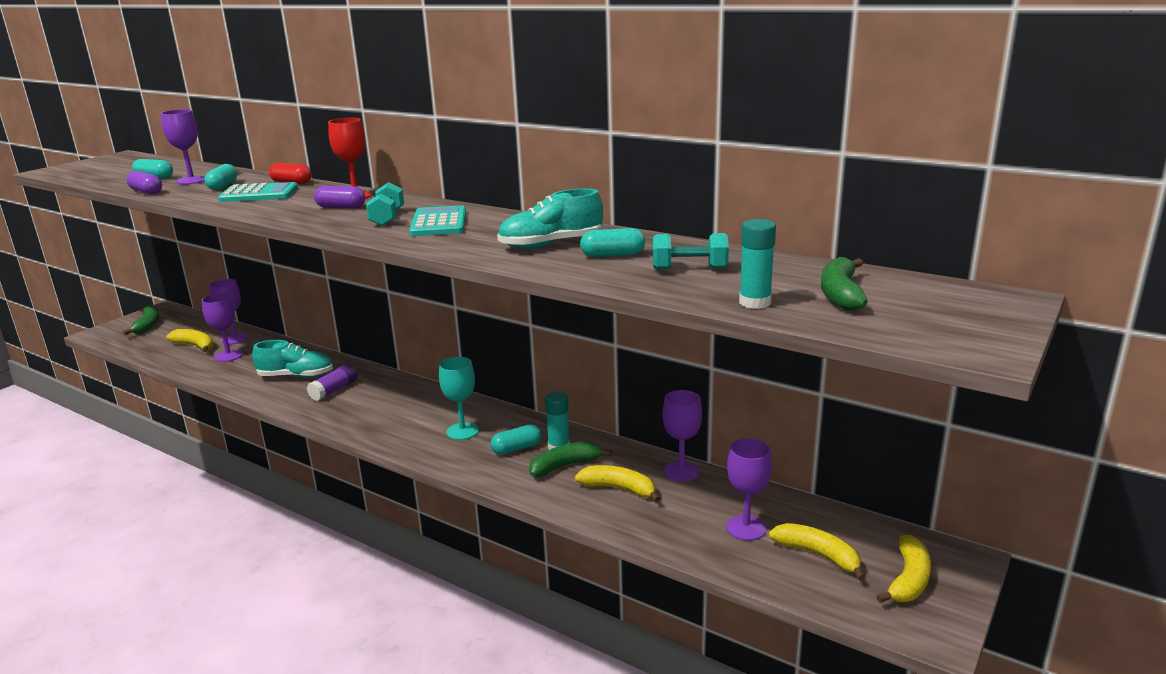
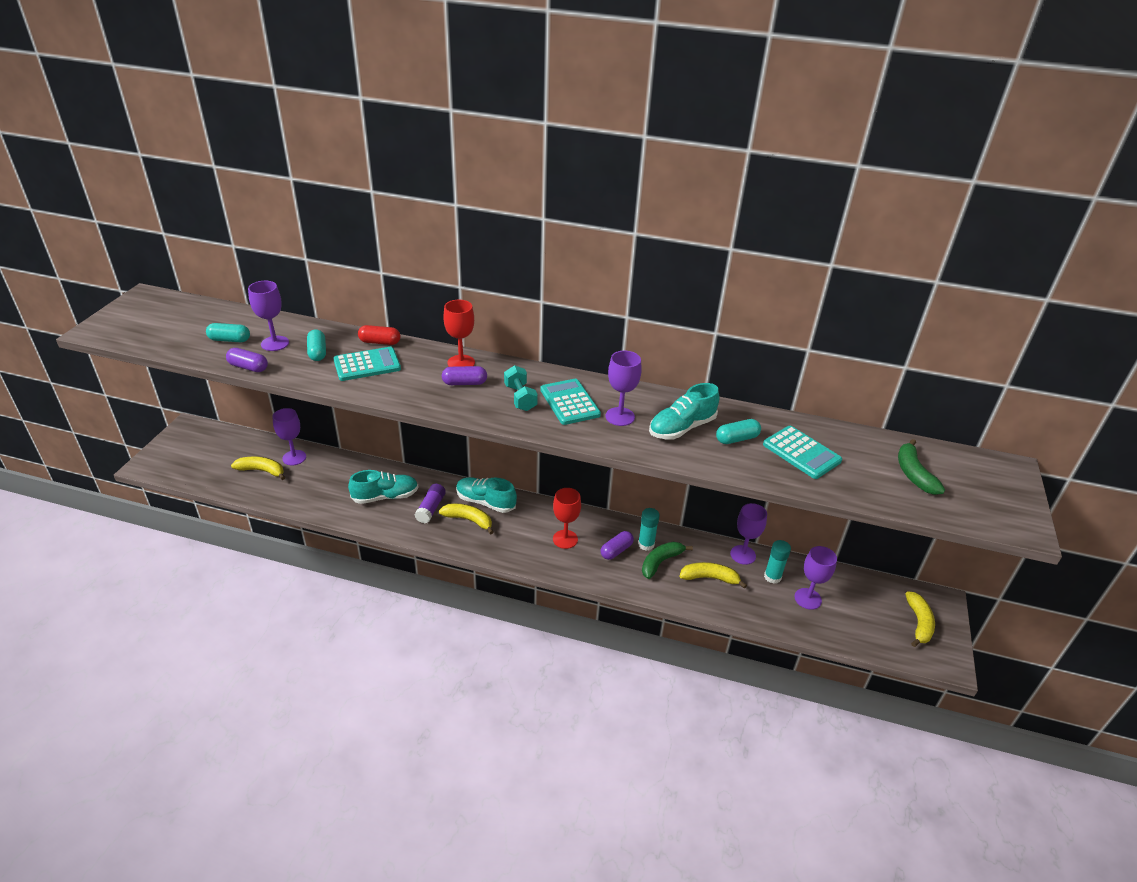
camera: 20 degrees left, 15 degrees up
green banana [123,305,160,335] -> none
purple goblet [202,293,243,362] -> purple goblet moved to [605,351,642,426]
turquoise goblet [439,357,479,440] -> red goblet [553,488,581,549]
turquoise capsule [490,424,542,455] -> purple capsule [601,531,634,560]
turquoise dumbbell [653,233,729,270] -> turquoise calculator [763,426,842,479]
turquoise glue stick [739,219,776,309] -> turquoise glue stick moved to [764,540,791,584]
yellow banana [769,523,866,581] -> yellow banana moved to [439,503,494,535]
none -> turquoise shoe [456,477,517,513]

